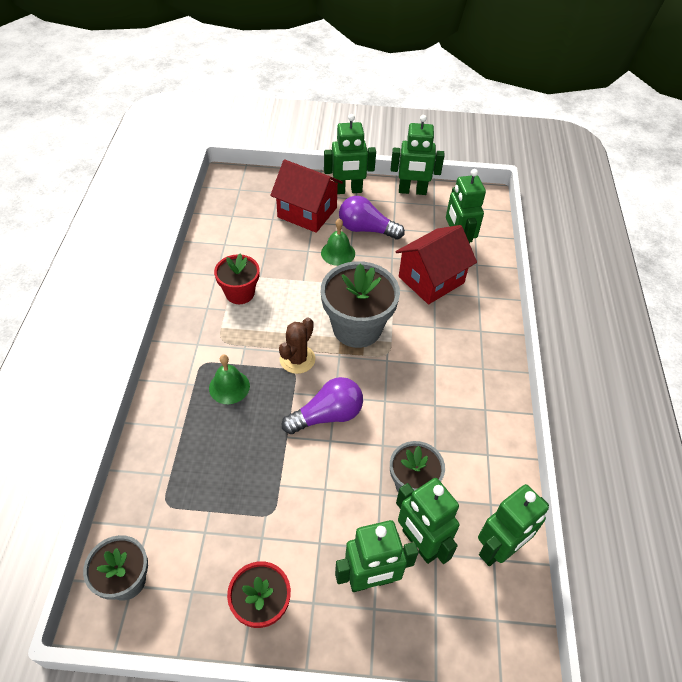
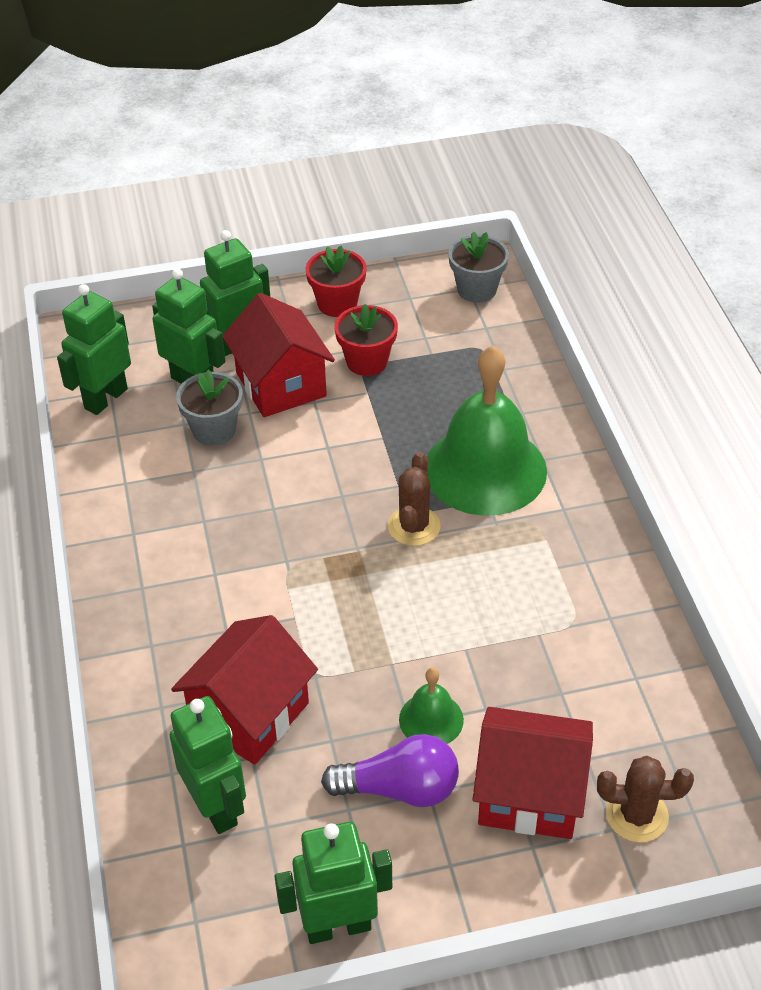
camera: 165 degrees right, 5 degrees down
green bell [209,355,250,404] -> green bell [427,345,547,516], size x2.20
red flower pot [214,254,260,304] -> red flower pot moved to [334,304,398,376]
purple light bulb [282,377,363,434] -> none
grey flower pot [321,261,400,348] -> none
green robot [324,114,376,194] -> none
none -> red house [222,293,335,417]
none -> brown cactus [597,756,694,842]

